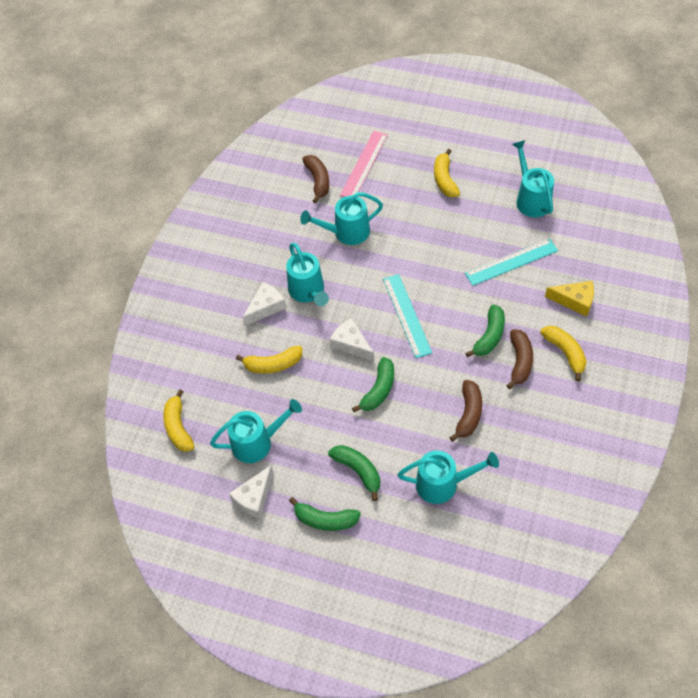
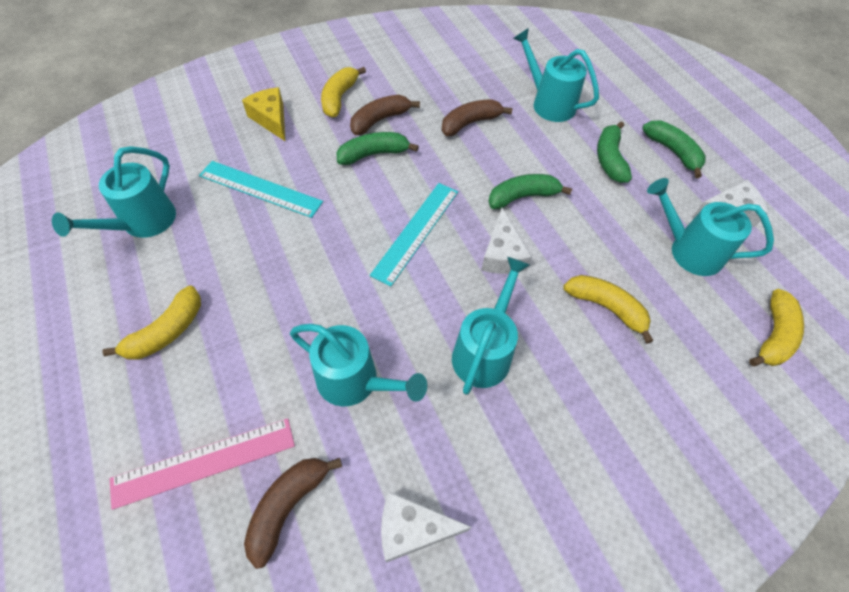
camera: 140 degrees left, 0 degrees up
white cheese [242,282,287,326] -> white cheese moved to [381,492,472,563]

